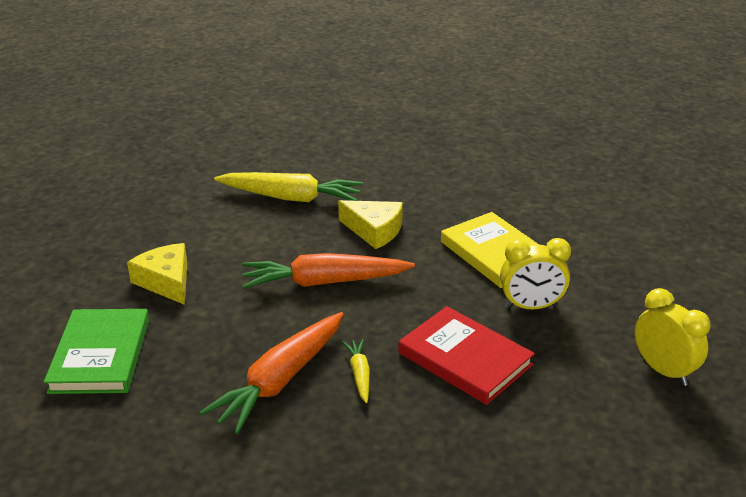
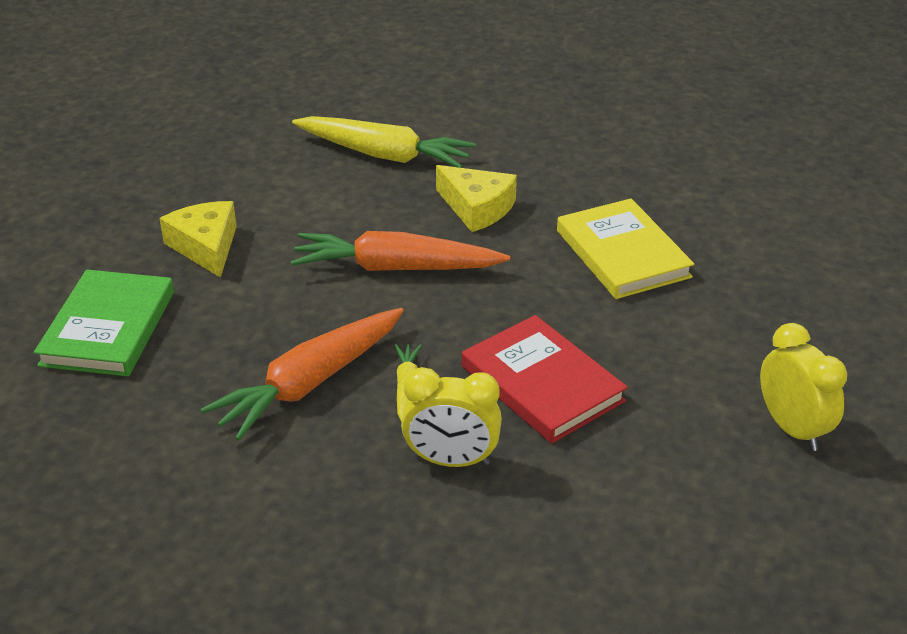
camera: 10 degrees right, 5 degrees up
yellow clock [500,238,571,309] -> yellow clock moved to [401,367,502,467]

